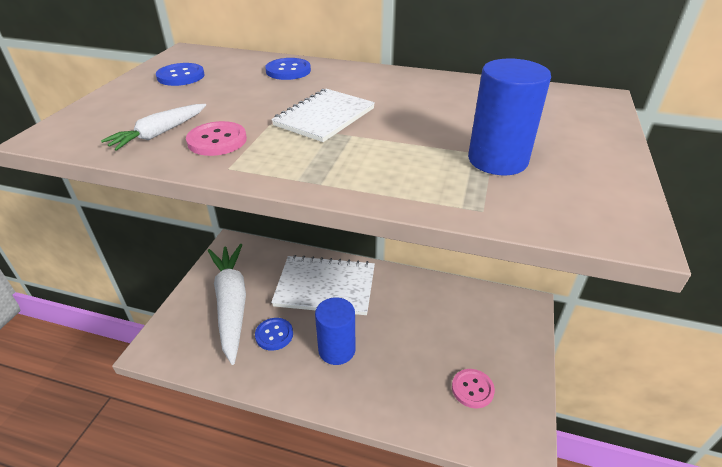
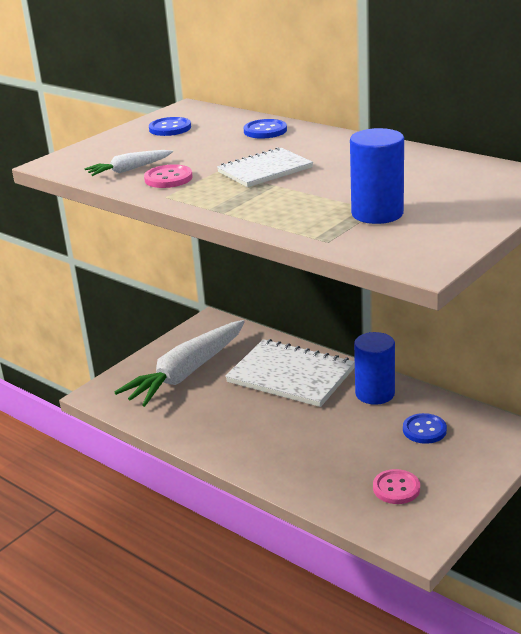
camera: 25 degrees right, 10 degrees down
white carrot [208,244,246,365] -> white carrot turned 150 degrees counterclockwise [114,320,245,407]
blue button [255,318,293,351] -> blue button moved to [403,413,447,444]
blue cylinder [315,297,356,365] -> blue cylinder moved to [354,332,395,405]

